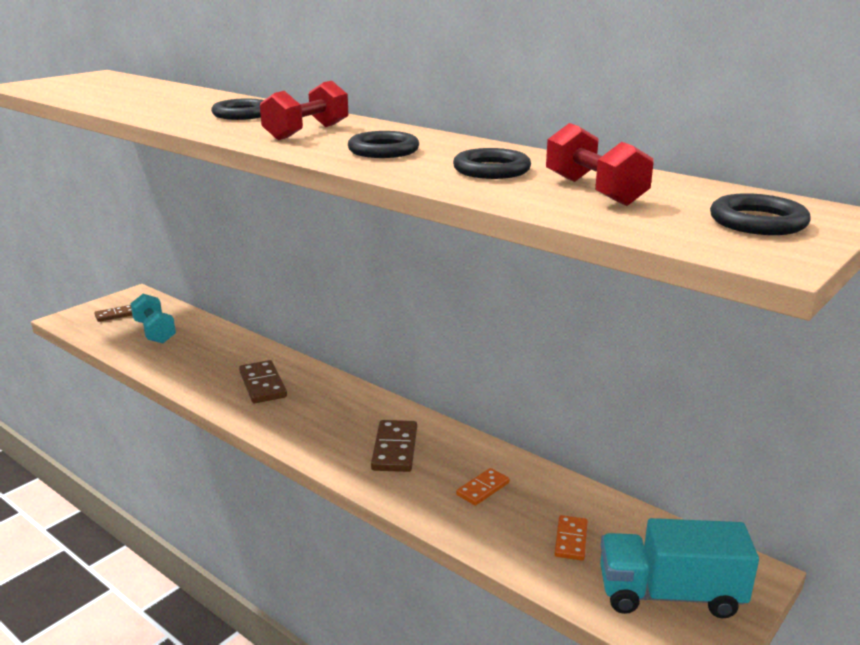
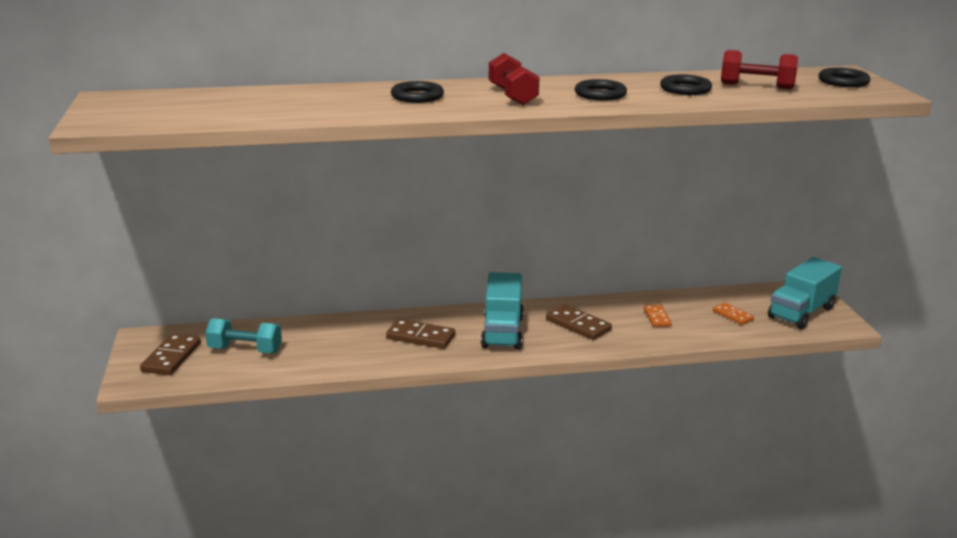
camera: 50 degrees left, 0 degrees up
brown domino [95,305,132,322] -> brown domino [140,334,201,375], size x1.59
none -> turquoise truck [481,272,524,350]

